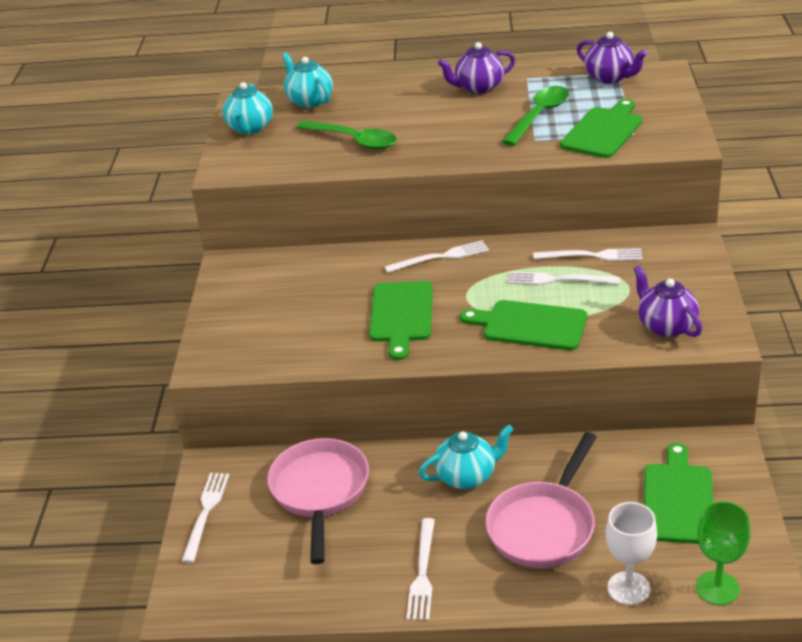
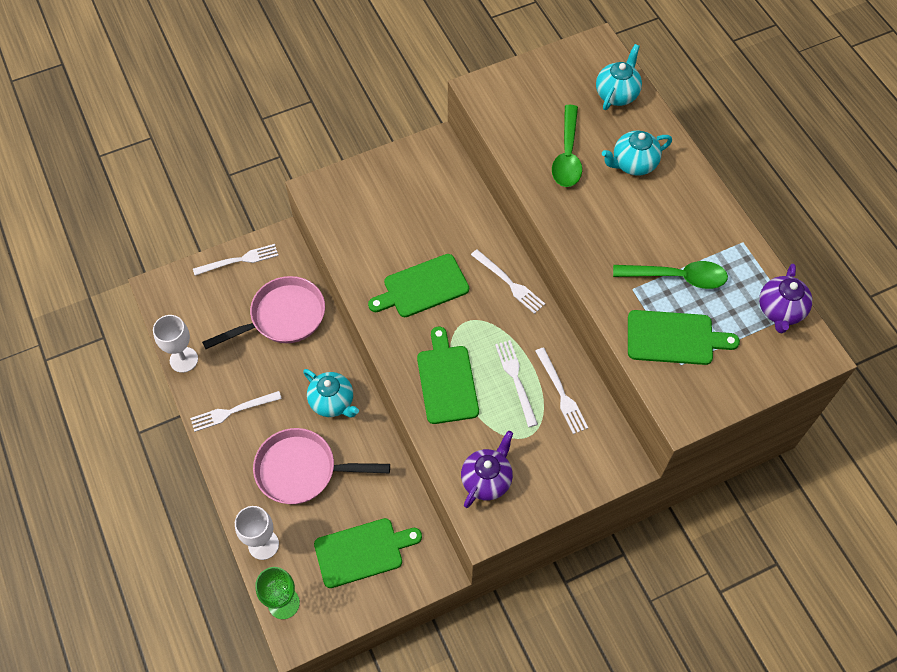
camera: 60 degrees right, 25 degrees up
turquoise teapot [222,82,273,135] -> turquoise teapot moved to [602,131,672,176]
purple teapot [438,42,515,94] -> none
none -> white goblet [153,315,198,373]

